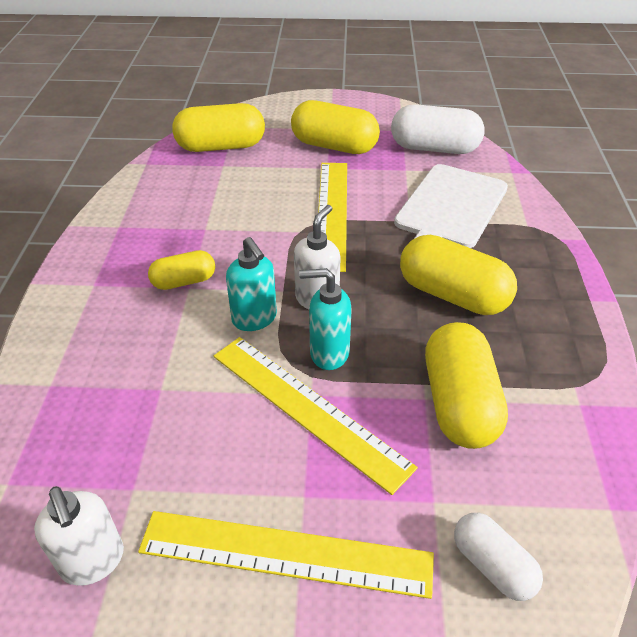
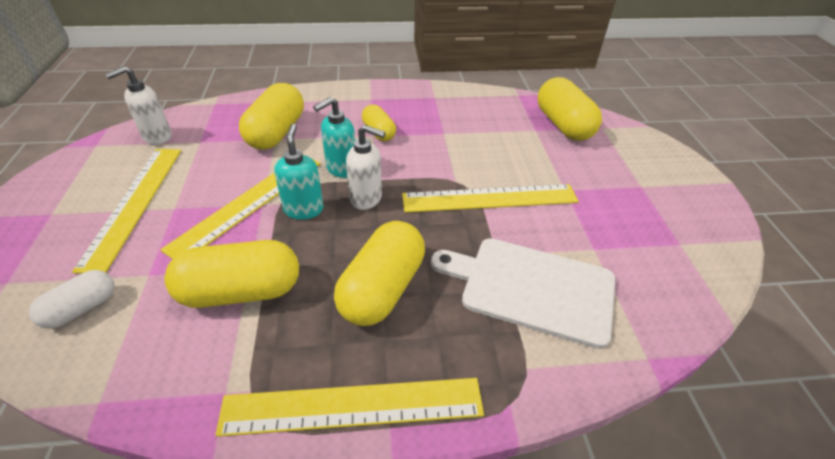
camera: 80 degrees right, 0 degrees up
yellow capsule [291,100,380,154] -> yellow capsule moved to [239,83,304,150]
white capsule [391,104,484,154] -> none
none -> yellow ruler [215,378,484,437]

